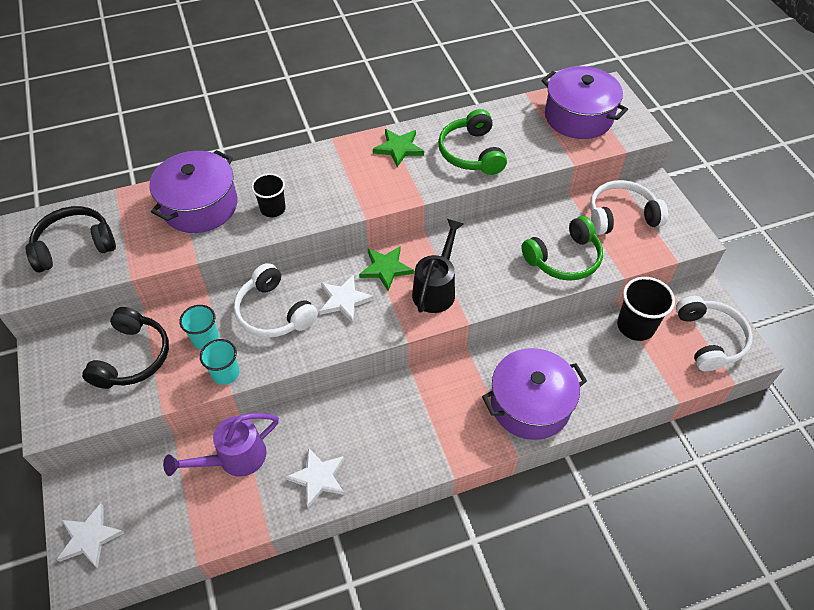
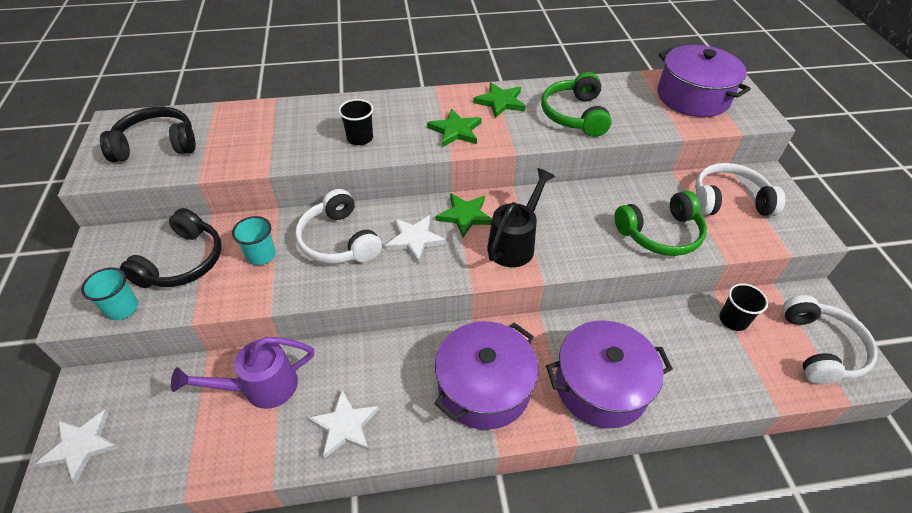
camera: 10 degrees right, 5 degrees down
purple pot [149,150,237,233] -> purple pot moved to [434,321,538,430]
turquoise cup [200,339,239,385] -> turquoise cup moved to [81,268,138,320]
black cup [617,277,675,341] -> black cup [719,283,768,331], size x0.66
none -> green star [427,109,482,147]

